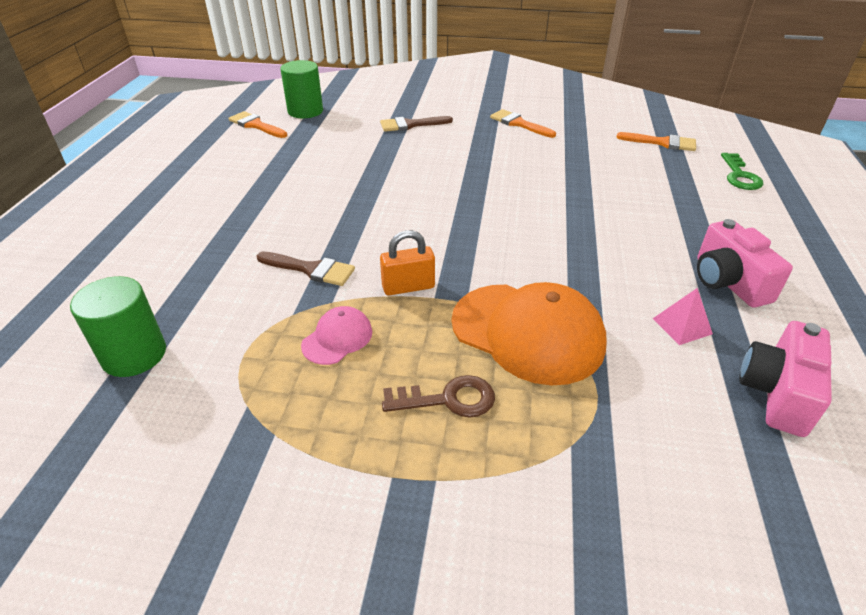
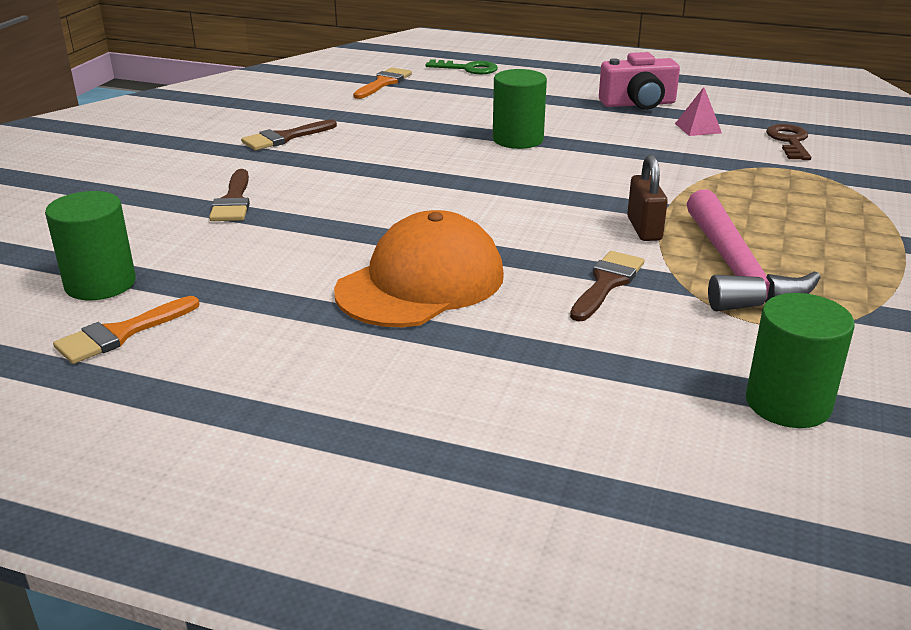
camera: 80 degrees left, 10 degrees down
pink cap [301,306,372,365] -> pink hammer [687,189,821,311]
orange padlock [380,230,435,296] -> brown padlock [627,154,668,241]
brown key [382,375,495,418] -> brown key moved to [766,124,811,160]
orange cap [452,282,607,385] -> orange cap moved to [334,210,504,327]
orange brush [490,109,556,138] -> brown brush [241,119,337,150]
pink camera [739,321,832,437] -> none
none -> green cylinder [493,69,547,149]

